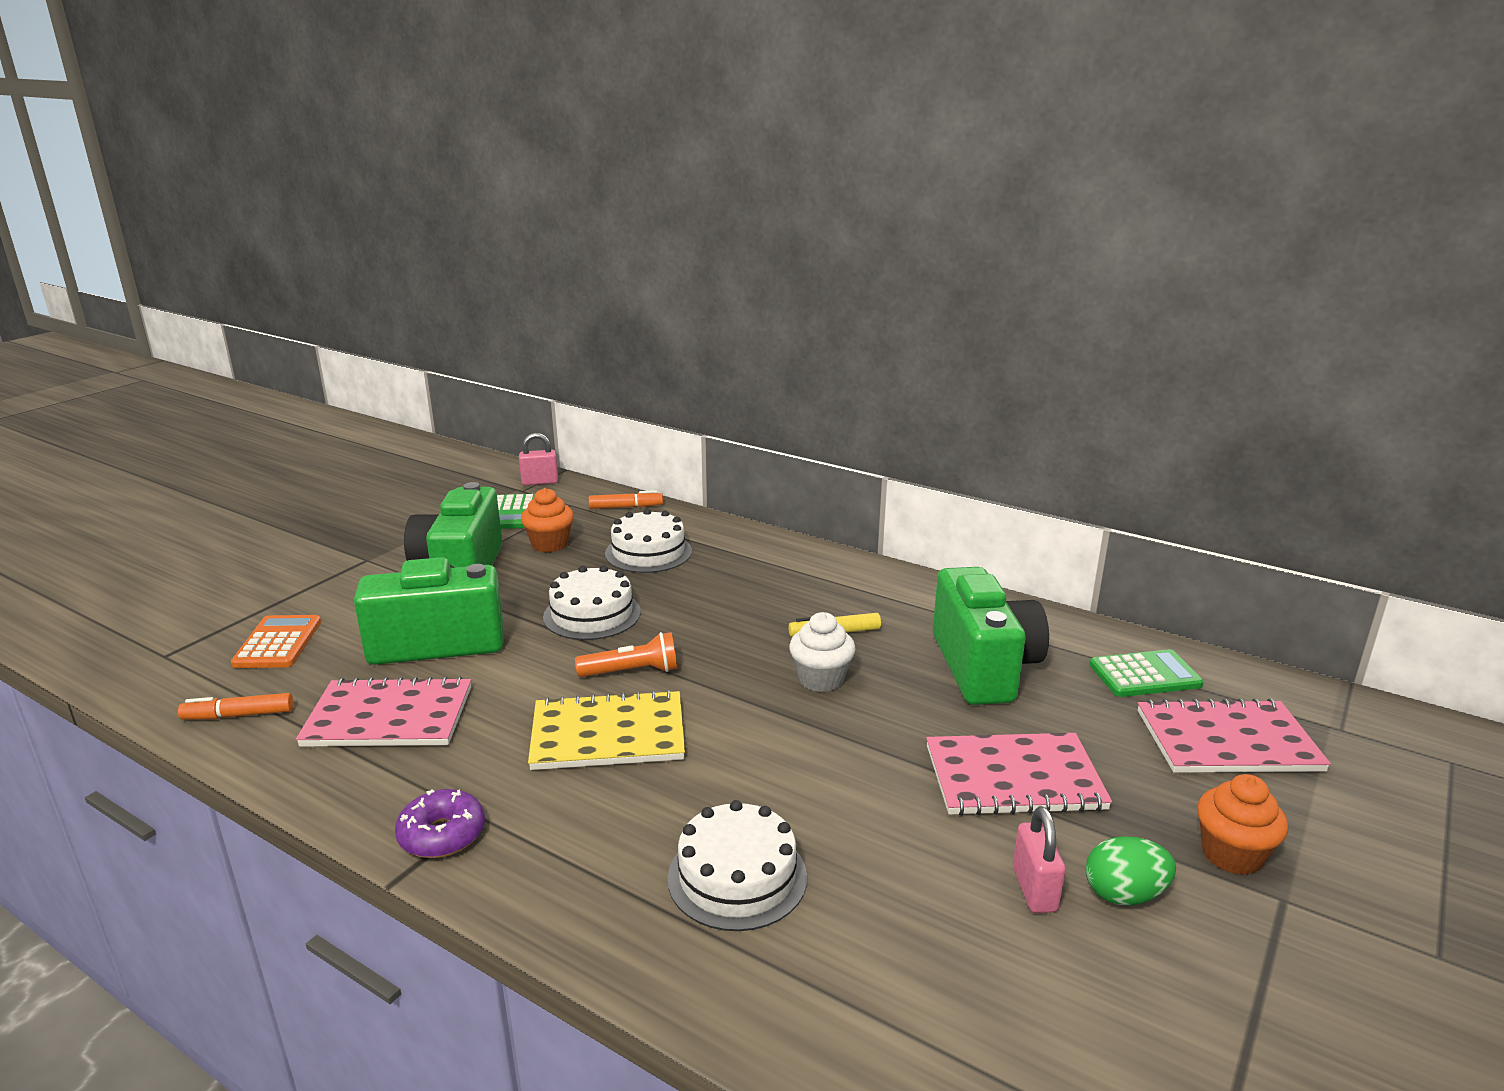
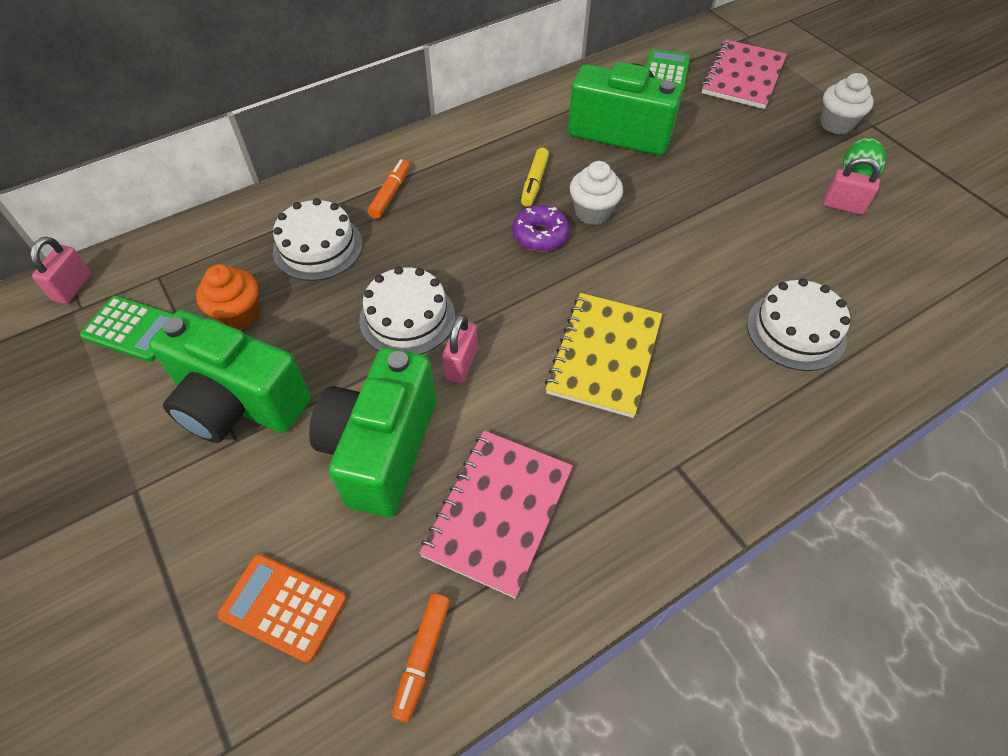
camera: 65 degrees left, 30 degrees up
purple donut [395,789,485,858] -> purple donut moved to [513,205,570,252]
orange flashlight [575,632,677,677] -> none
orange marker [588,490,663,509] -> orange marker moved to [368,159,410,219]
pink notebook [926,733,1112,816] -> none
orange cupcake [1197,774,1288,875] -> white cupcake [820,73,874,134]
none -> pink padlock [442,314,478,384]

